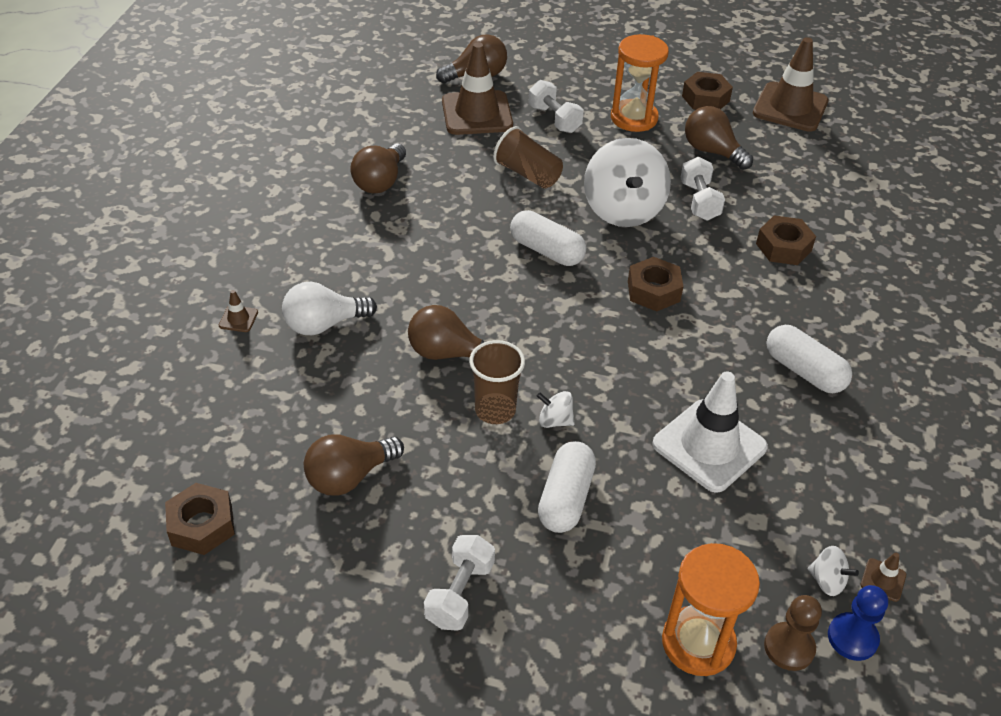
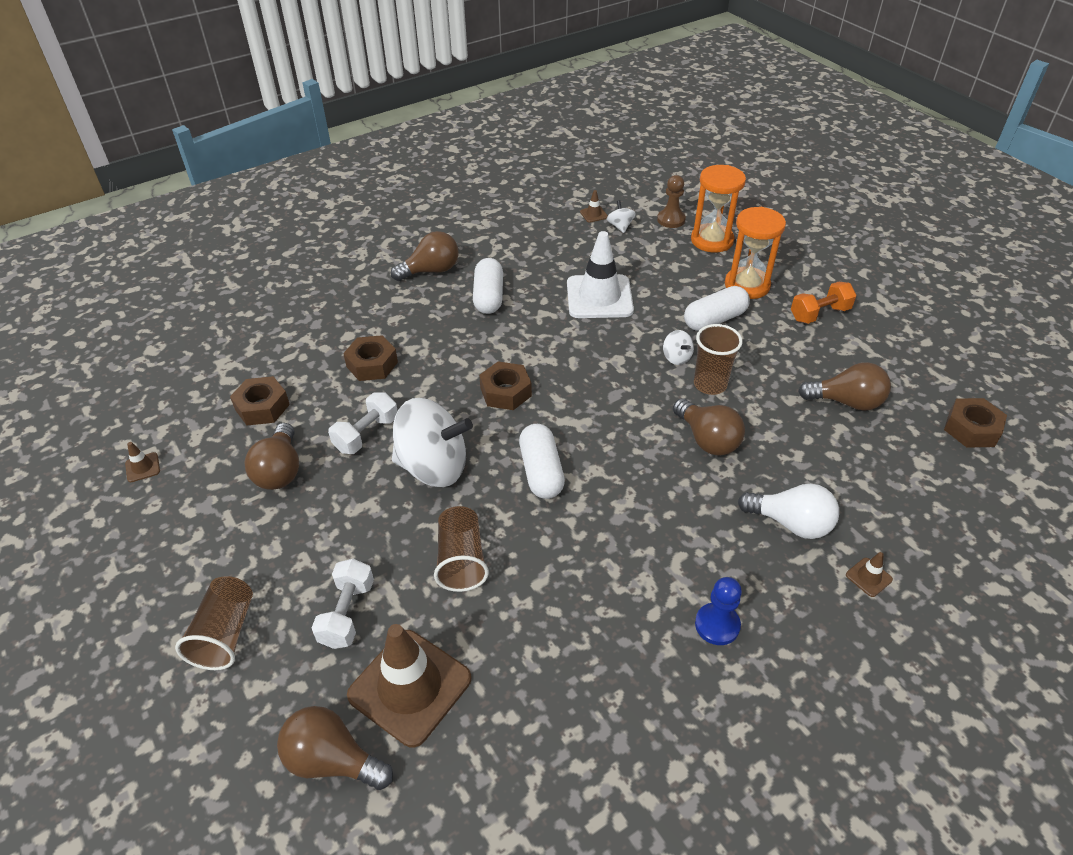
camera: 135 degrees left, 0 degrees up
brown light bulb [350,144,406,193] -> brown light bulb moved to [391,231,459,281]
white dumbbell [424,535,495,631] -> orange dumbbell [791,282,857,324]
white spinning top [584,138,671,227] -> white spinning top turned 60 degrees clockwise [392,398,473,487]
orange hourglass [611,34,669,132] -> orange hourglass moved to [725,207,786,299]
brown nut [682,72,733,110] -> brown nut moved to [230,376,290,426]
brown traffic cone [753,37,828,132] -> brown traffic cone [125,442,160,482], size x0.40
blue pawn [828,585,888,661] -> blue pawn moved to [695,577,742,645]
none -> brown cup [175,576,253,670]

